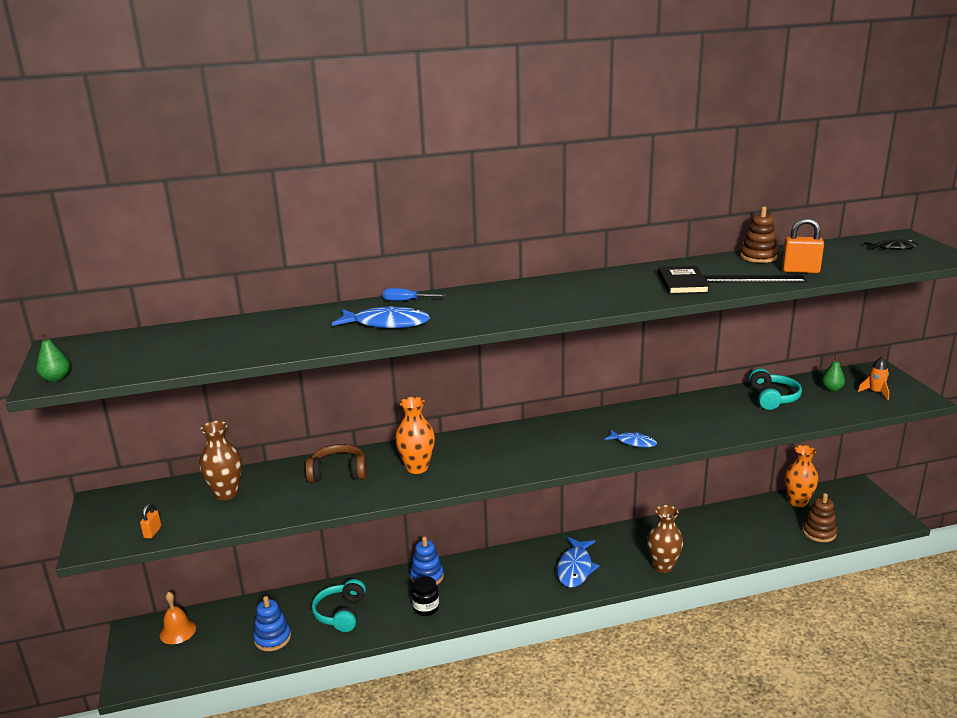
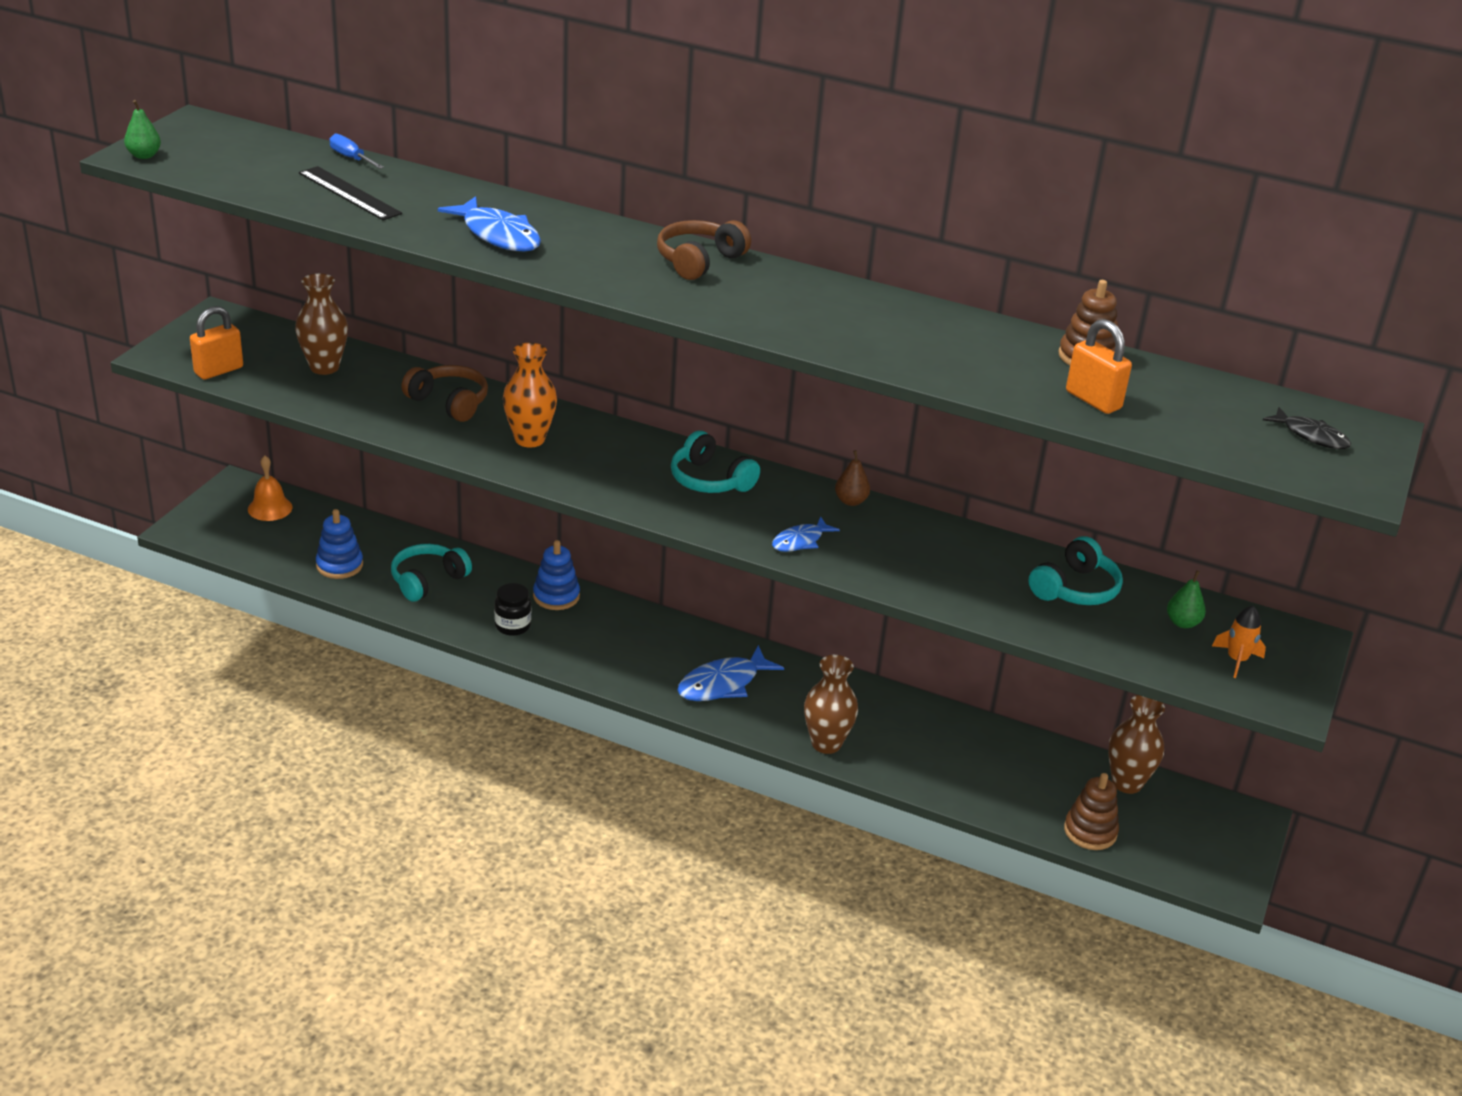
camera: 35 degrees right, 10 degrees up
orange padlock [140,504,161,539] -> orange padlock [190,306,243,379], size x1.82
blue screwdriver [383,288,446,301] -> blue screwdriver moved to [329,133,384,169]
blue fish [605,430,657,447] -> blue fish turned 75 degrees clockwise [772,516,840,552]
black book [658,266,710,295] -> none
black ruler [703,275,807,282] -> black ruler moved to [299,166,402,220]
orange vase [784,445,818,507] -> brown vase [1108,695,1165,794]
none -> brown headphones [657,220,751,280]
none -> turquoise headphones [671,431,760,493]
none -> brown pear [835,450,870,506]

